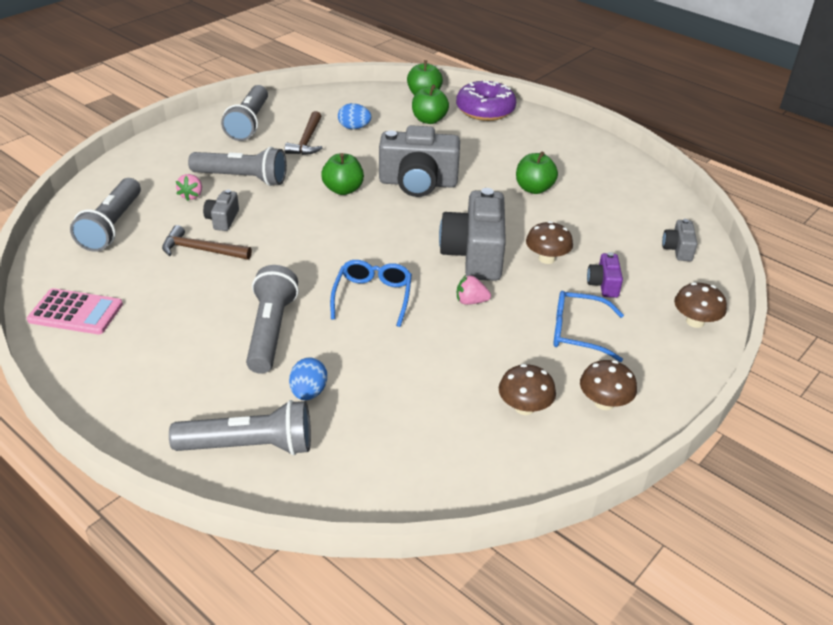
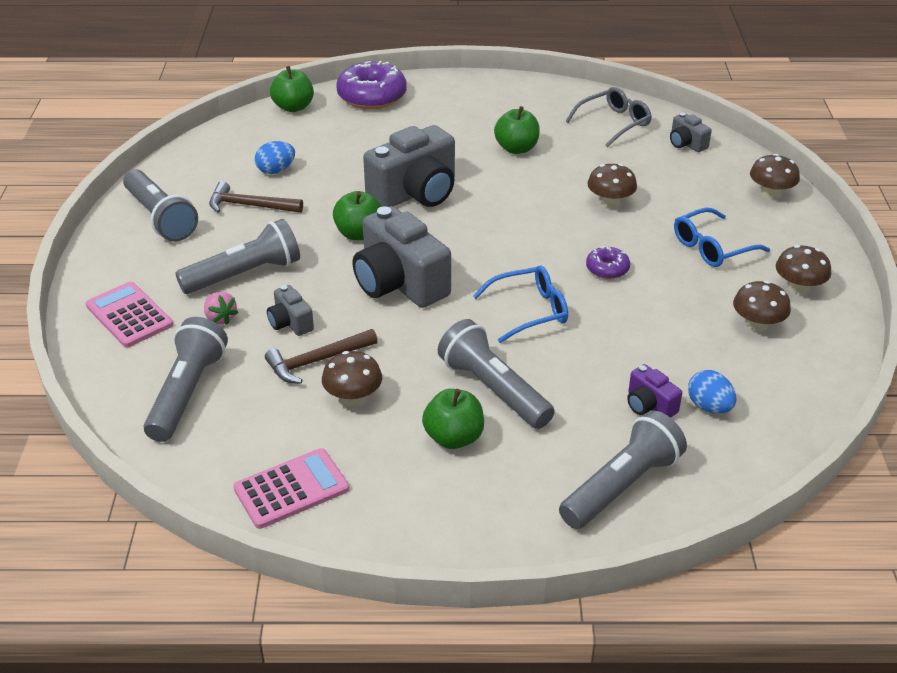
camera: 40 degrees left, 0 degrees up
grey flashlight [70,178,141,252] -> grey flashlight turned 135 degrees counterclockwise [144,317,228,442]
brown hammer [285,111,322,155] -> brown hammer turned 135 degrees clockwise [209,181,303,213]
blue egg [289,358,327,400] -> blue egg moved to [688,370,736,414]
blue glasses [330,260,412,327] -> blue glasses turned 105 degrees clockwise [473,265,568,343]
green apple [412,85,449,124] -> green apple moved to [422,389,484,449]
grey camera [439,188,506,281] -> grey camera moved to [353,206,451,308]
pink strawberry [457,275,491,305] -> purple donut [586,246,630,279]
purple camera [587,252,623,298] -> purple camera moved to [627,364,682,418]
none -> pink calculator [86,282,173,347]
none -> brown mushroom [322,351,382,405]
none -> grey glasses [566,87,652,147]

